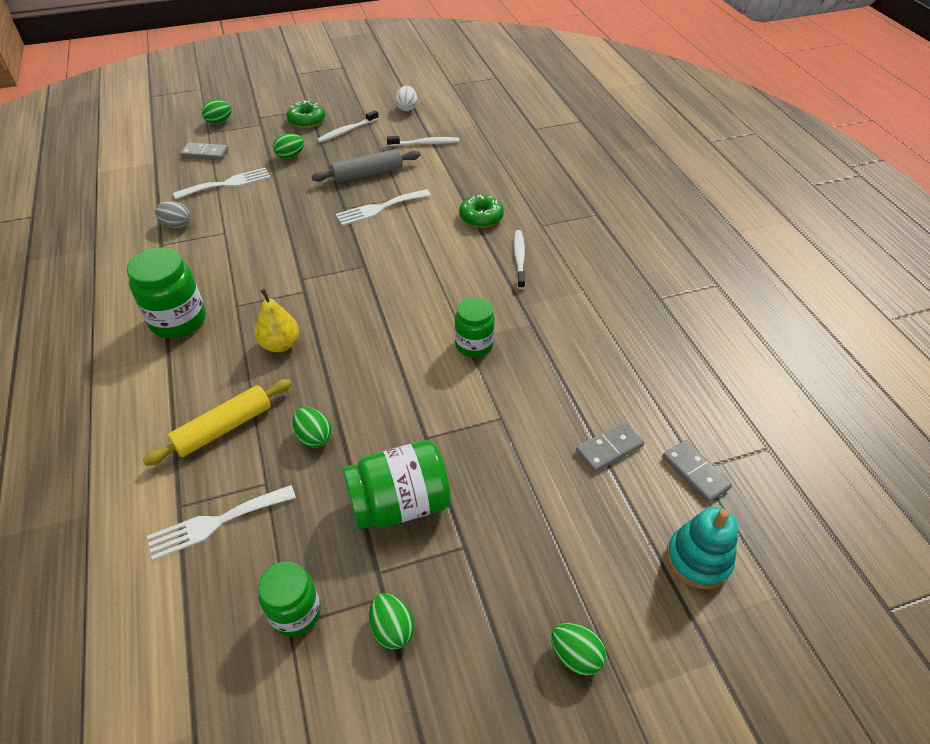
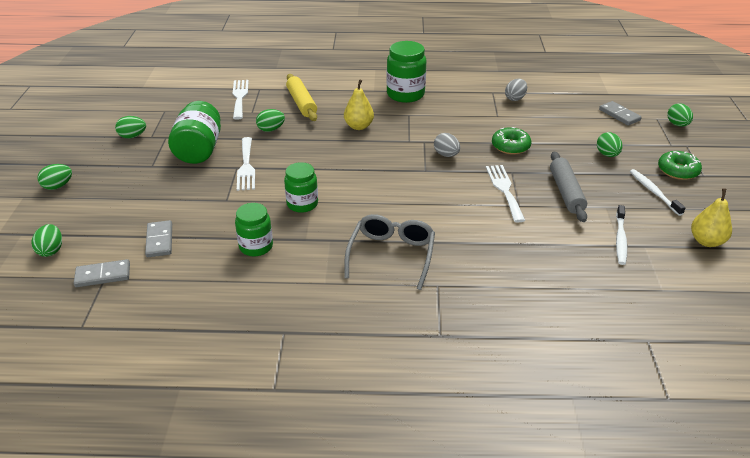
camera: 110 degrees right, 10 degrees down
white fork [173,168,271,199] -> white fork moved to [237,137,255,191]
grey domino [180,142,229,160] -> grey domino turned 60 degrees counterclockwise [599,101,642,126]
green jar [258,562,321,636] -> green jar moved to [235,203,273,256]
white egg [395,86,417,111] -> yellow pear [691,188,732,247]
green donut [459,195,504,228] -> green donut moved to [492,127,531,155]
white toothbrush [514,230,525,289] -> grey glasses [344,214,435,290]
turquoise stacking toy [667,507,738,589] -> green egg [32,224,62,257]
none -> grey egg [434,133,460,157]

